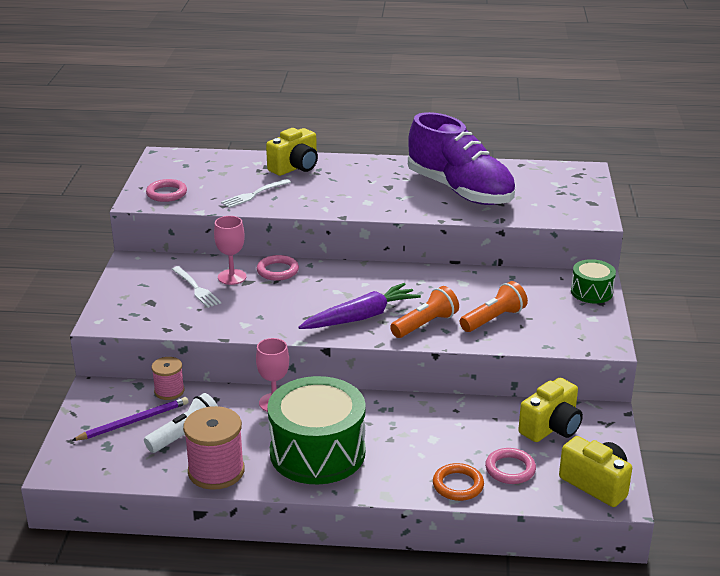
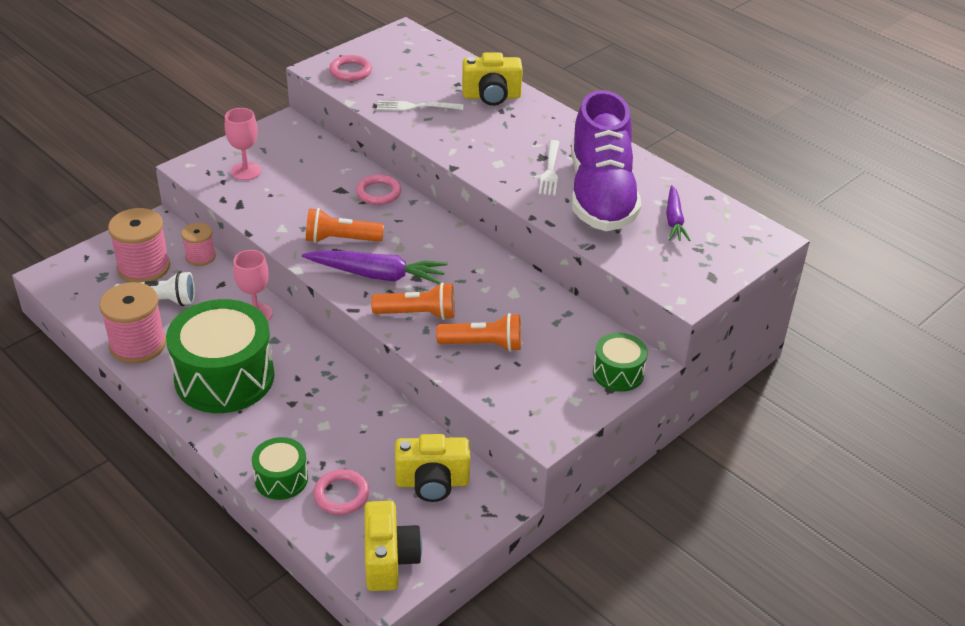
camera: 40 degrees right, 10 degrees up
purple pencil [71,397,188,441] -> pink spool [108,208,170,282]
white fork [172,266,221,308] -> white fork moved to [539,140,559,196]
pink goblet [214,216,246,285] -> pink goblet moved to [225,108,261,180]
orange ring [433,463,484,501] -> green drum [252,437,308,500]
none -> orange flashlight [306,208,384,243]
none -> purple carrot [666,185,691,241]

